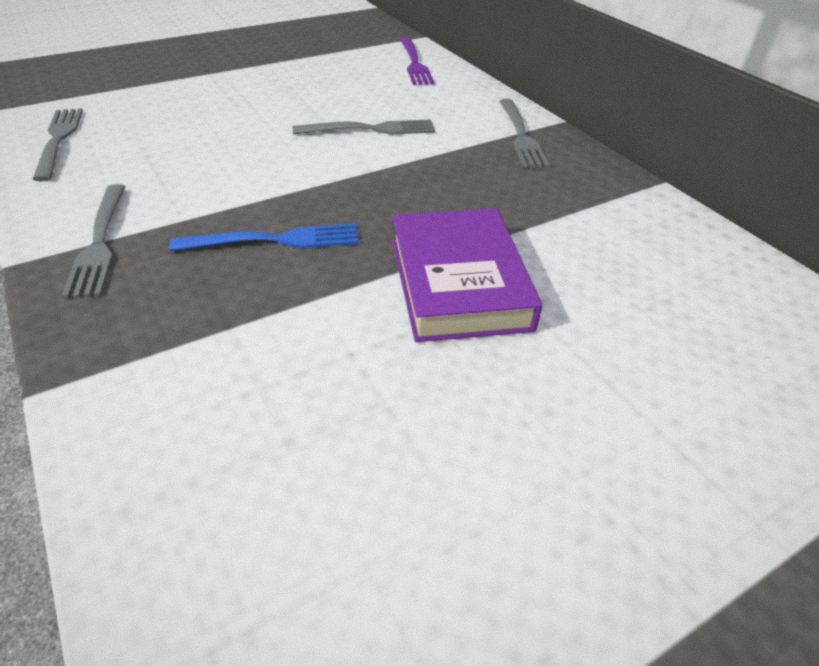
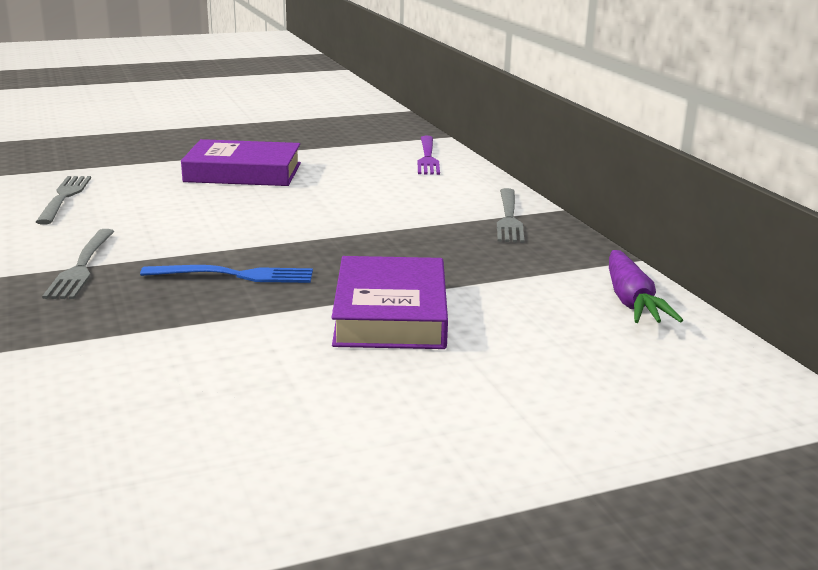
camera: 10 degrees right, 20 degrees down
grey fork [293,119,435,135] -> none
none -> purple book [181,139,301,186]
none -> purple carrot [609,250,683,323]

